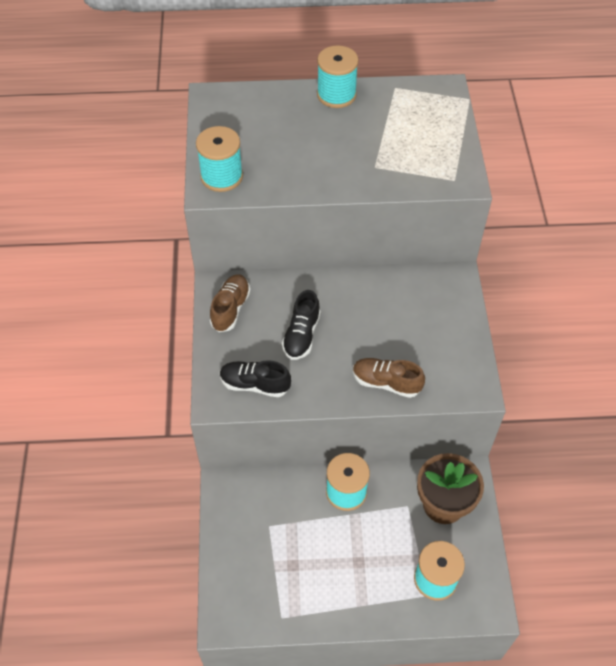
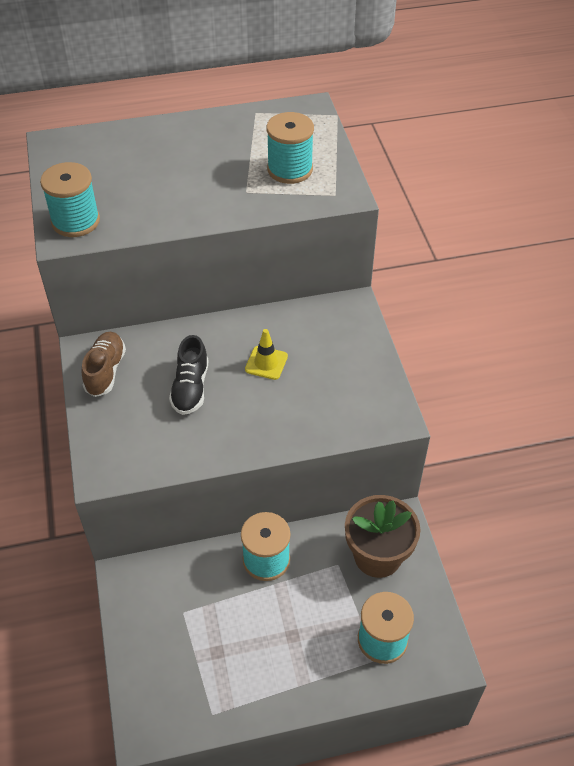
camera: 10 degrees left, 5 degrees down
black shoe [220,360,291,397] -> none
turquoise spool [317,45,359,108] -> turquoise spool moved to [267,112,314,184]
brown shoe [353,358,425,398] -> none
none -> yellow traffic cone [245,329,288,380]

